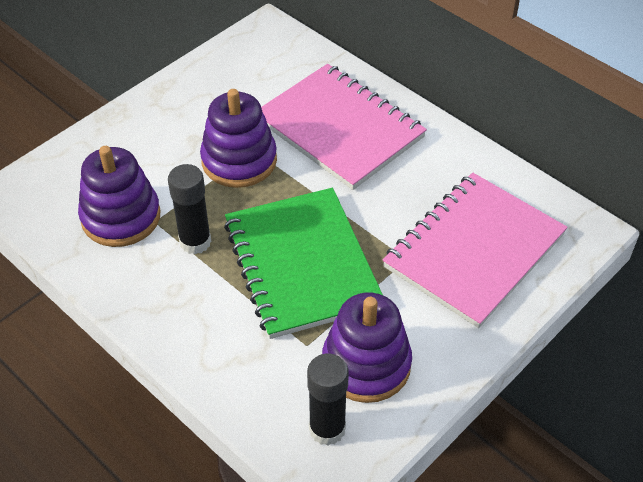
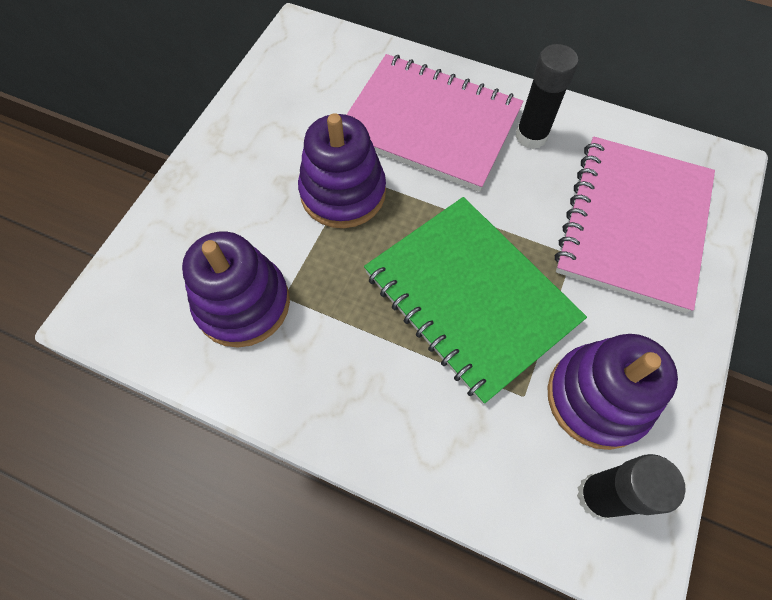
camera: 20 degrees left, 15 degrees up
black glue stick [168,164,211,254] -> black glue stick moved to [515,44,578,149]

